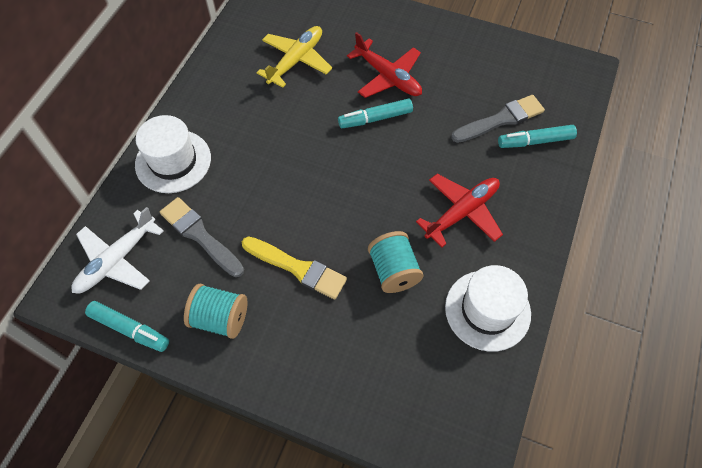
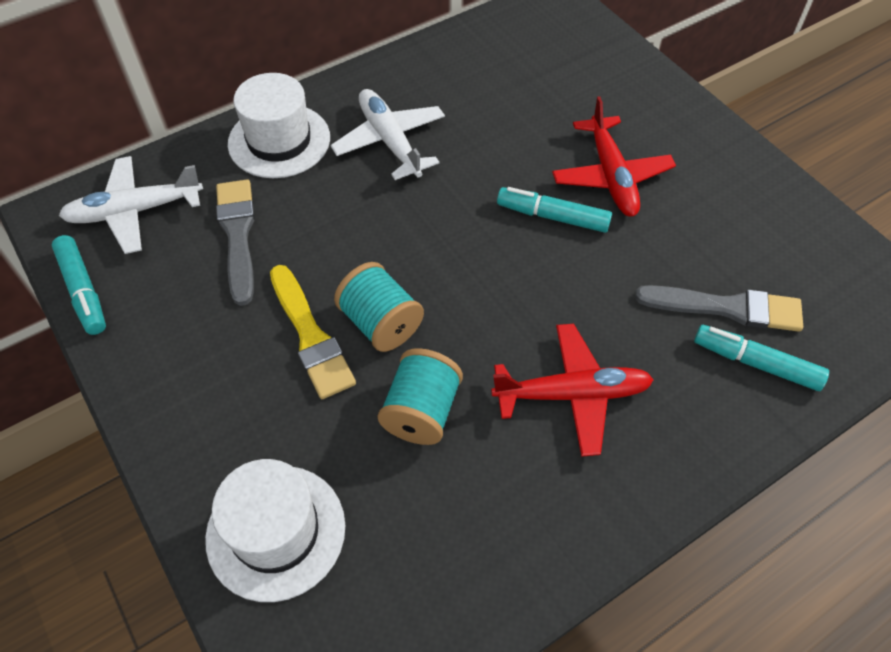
camera: 35 degrees right, 5 degrees down
turquoise spool [184,283,248,339] -> turquoise spool moved to [334,262,424,352]
yellow plane [257,26,332,88] -> none
white hat [445,265,531,352] -> white hat moved to [205,459,345,602]
none -> white plane [330,89,445,180]

